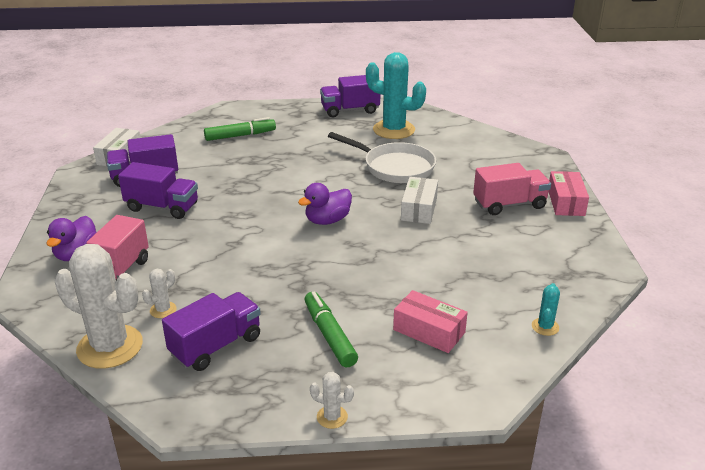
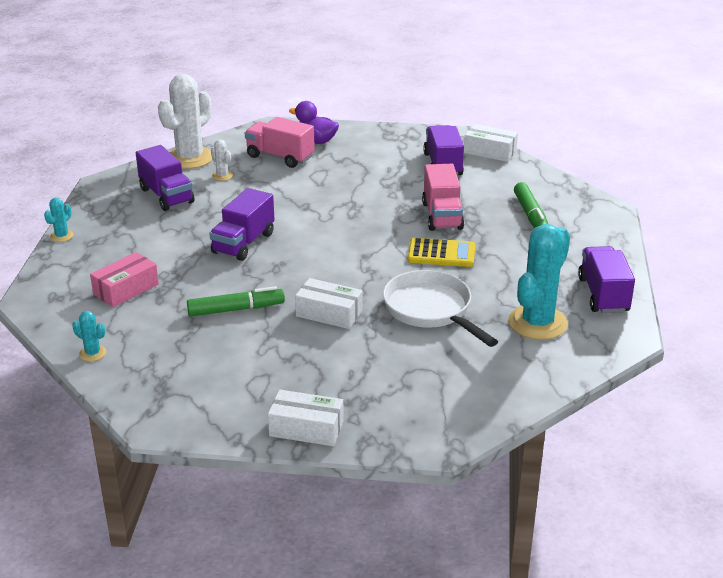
camera: 100 degrees right, 0 degrees up
purple truck [118,162,198,219] -> purple truck moved to [209,188,275,261]
purple duck [298,183,352,225] -> none
green marker [305,291,358,368] -> green marker moved to [187,286,285,316]
white cactus [310,372,354,429] -> turquoise cactus [44,197,74,242]
white pan [328,132,436,183] -> white pan turned 105 degrees clockwise [383,270,498,347]
pink truck [473,163,551,215] -> pink truck moved to [422,164,464,231]
pink box [549,171,589,216] -> white box [268,390,344,446]
none -> yellow calculator [408,238,475,267]

